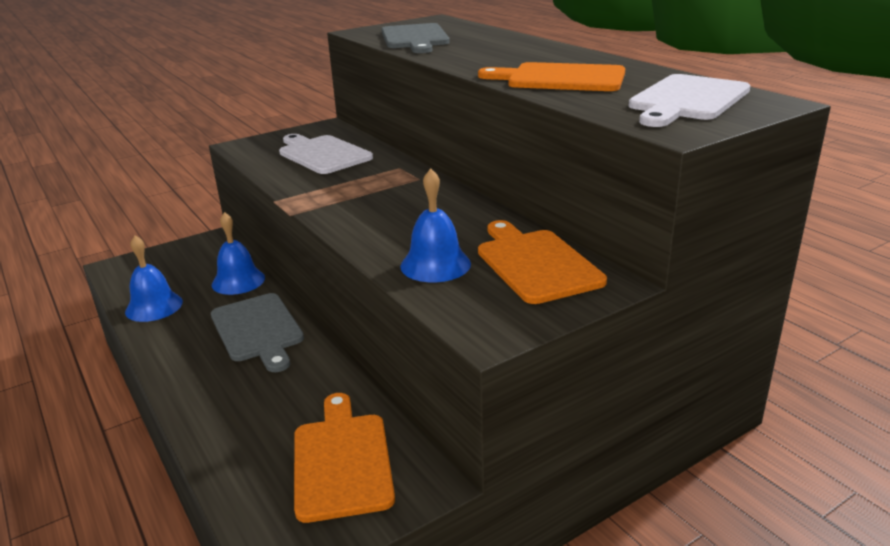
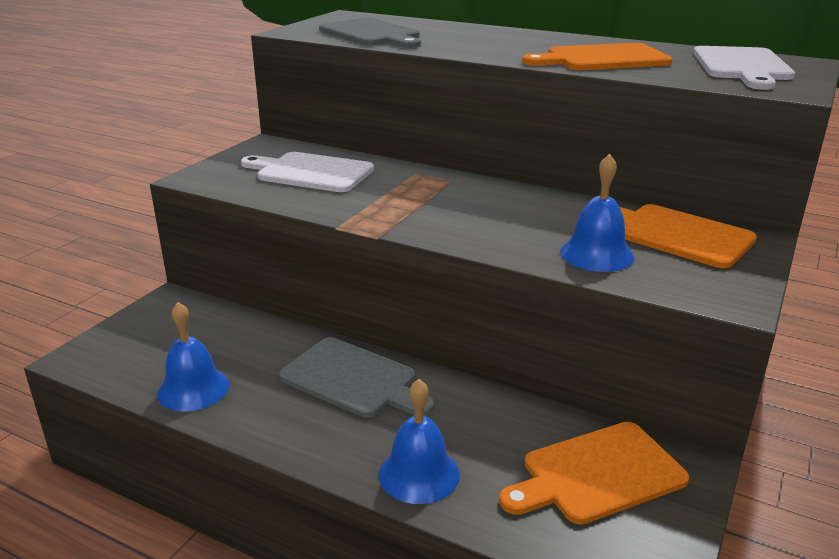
camera: 30 degrees left, 0 degrees up
blue bell [212,212,265,295] -> blue bell moved to [378,379,459,504]
orange cutting board [294,393,395,523] -> orange cutting board turned 75 degrees counterclockwise [499,422,689,525]

